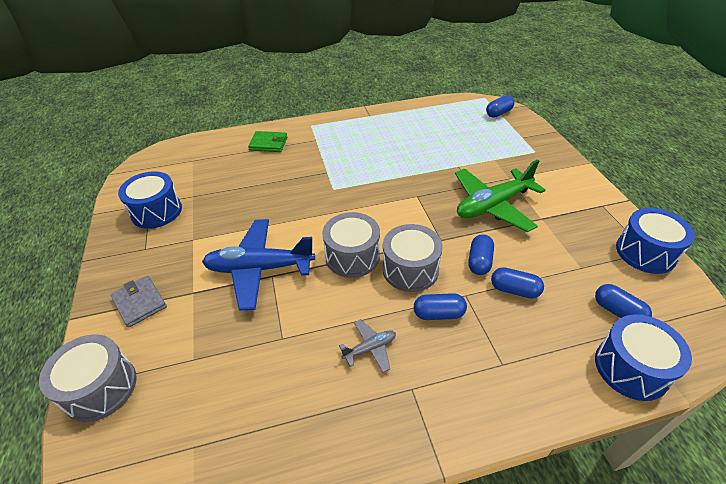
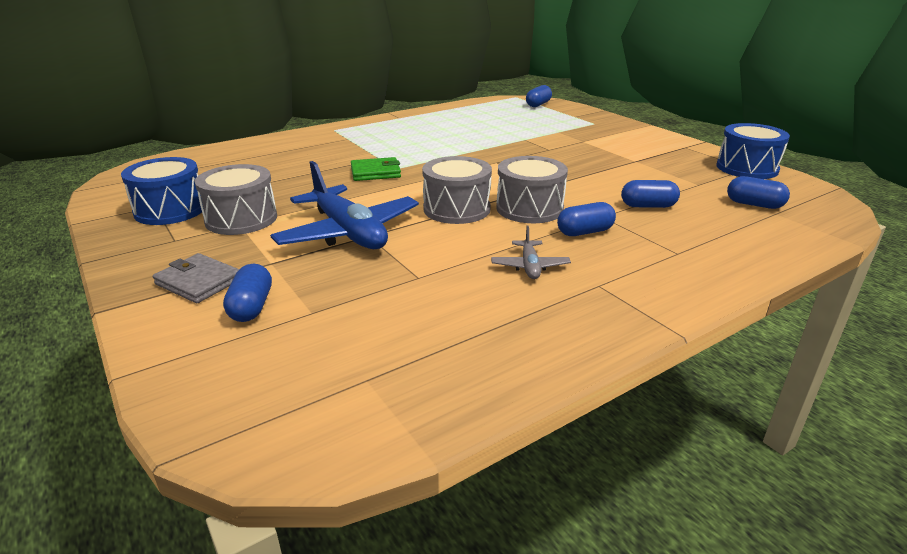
camera: 20 degrees left, 15 degrees down
grey drum [39,334,137,422] -> grey drum moved to [195,164,277,235]
blue plane [202,219,315,311] -> blue plane turned 105 degrees counterclockwise [270,161,419,249]
green wallet [248,131,287,152] -> green wallet moved to [351,157,401,181]
grey plane [339,319,396,372] -> grey plane turned 135 degrees clockwise [491,226,571,279]
green plane [455,159,545,232] -> none
blue capsule [468,234,494,275] -> blue capsule moved to [223,264,272,322]
blue drum [595,314,692,401] -> none

